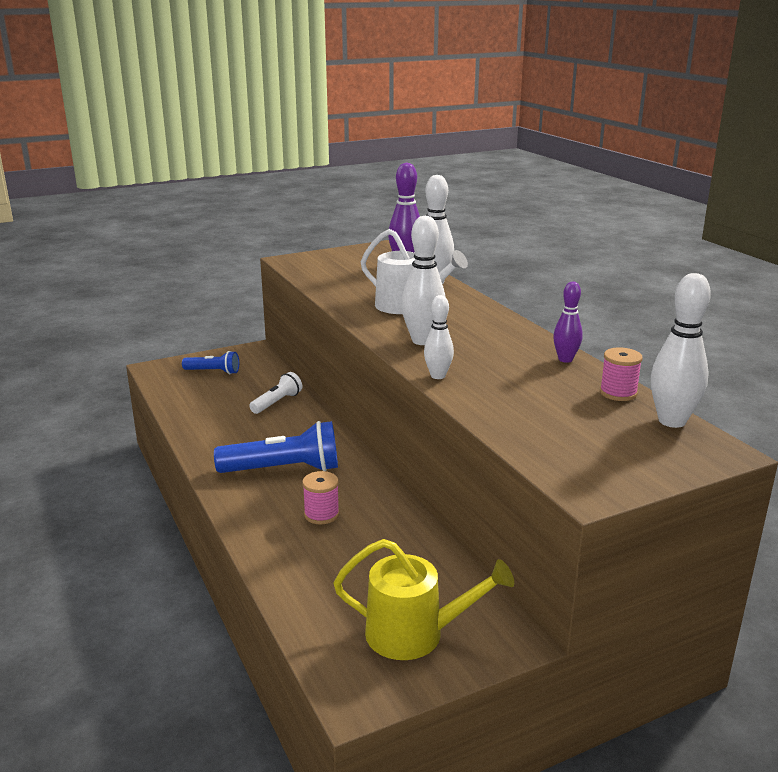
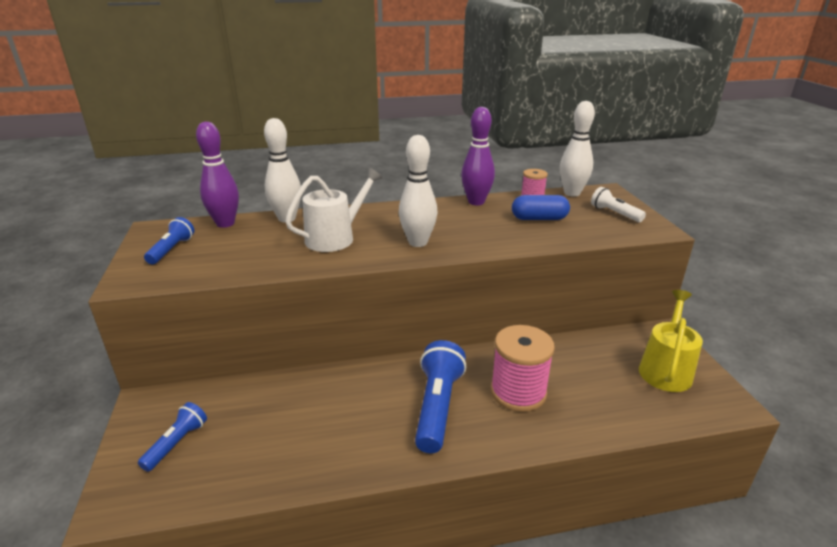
camera: 75 degrees left, 5 degrees up
white flashlight [249,372,302,414] -> white flashlight moved to [591,187,646,222]
pink spool [302,471,339,525] -> pink spool [491,325,555,412], size x1.85
white bowling pin [424,295,454,379] -> none
purple bowling pin [553,282,583,363] -> purple bowling pin [461,107,495,205], size x1.63
none -> blue flashlight [144,217,194,264]
none -> blue capsule [512,195,570,220]

